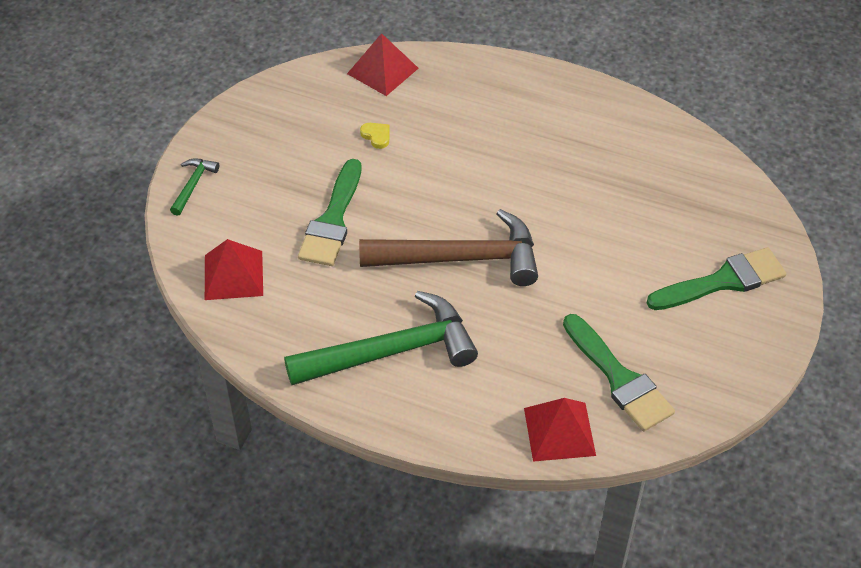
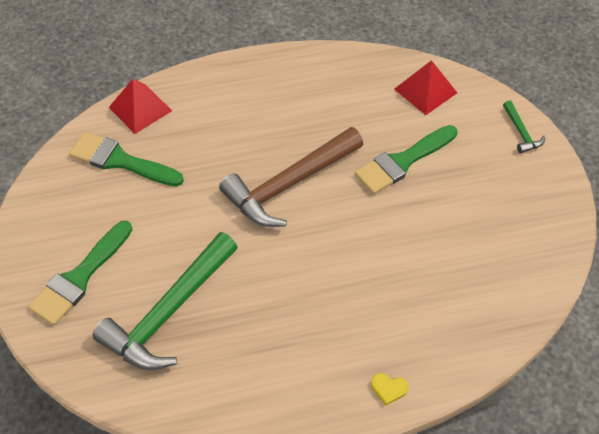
camera: 145 degrees right, 5 degrees up
green hammer [284,291,478,385] -> green hammer moved to [93,232,238,370]
green brush [298,159,362,266] -> green brush turned 105 degrees counterclockwise [355,125,457,194]
red pyramid [347,33,419,96] -> none
yellow heart [360,123,390,149] -> yellow heart moved to [371,373,408,406]

